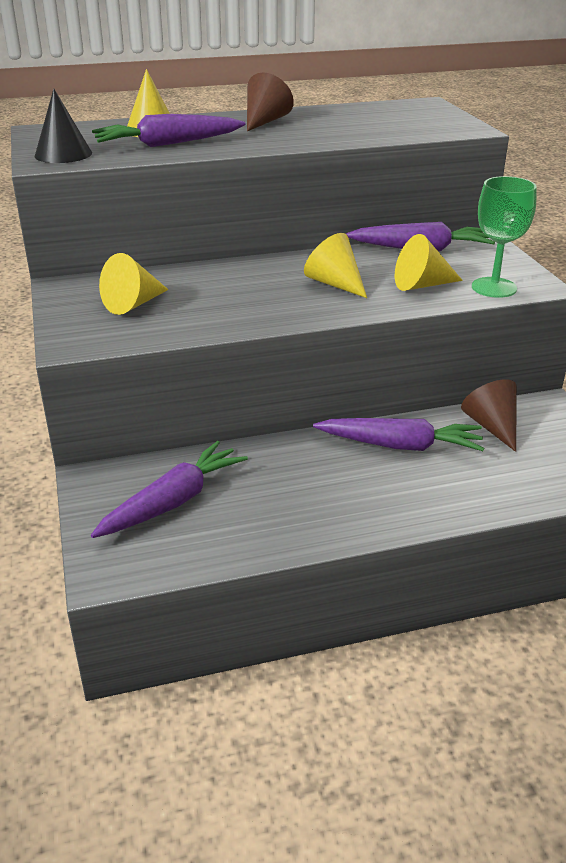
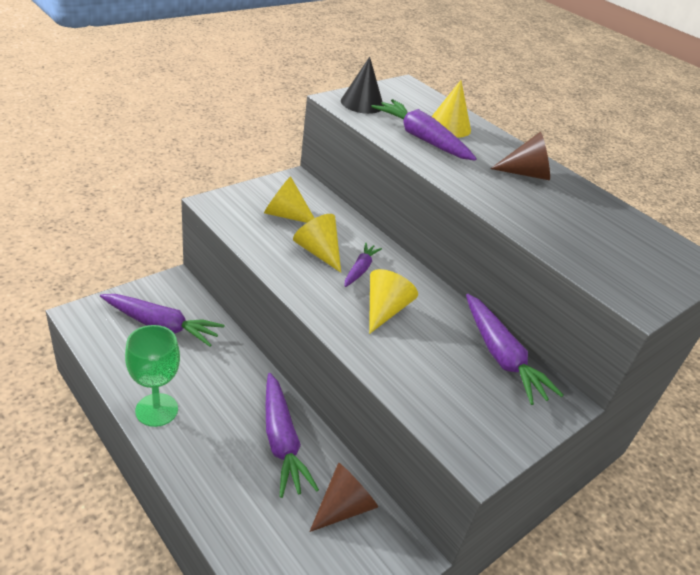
camera: 60 degrees right, 5 degrees up
yellow cone [395,234,463,291] -> yellow cone moved to [293,214,341,273]
green goblet [472,176,537,298] -> green goblet moved to [125,325,180,427]
none -> purple carrot [344,243,382,287]

